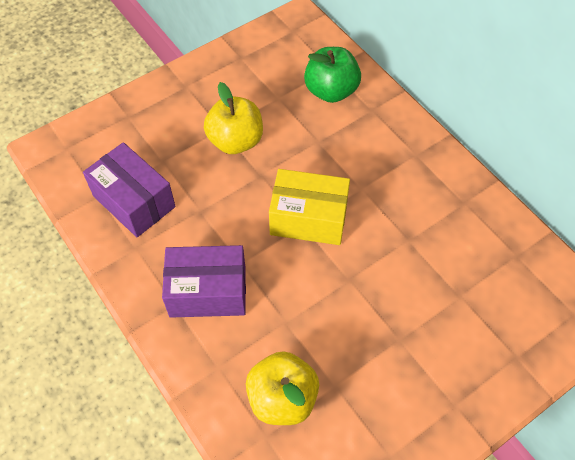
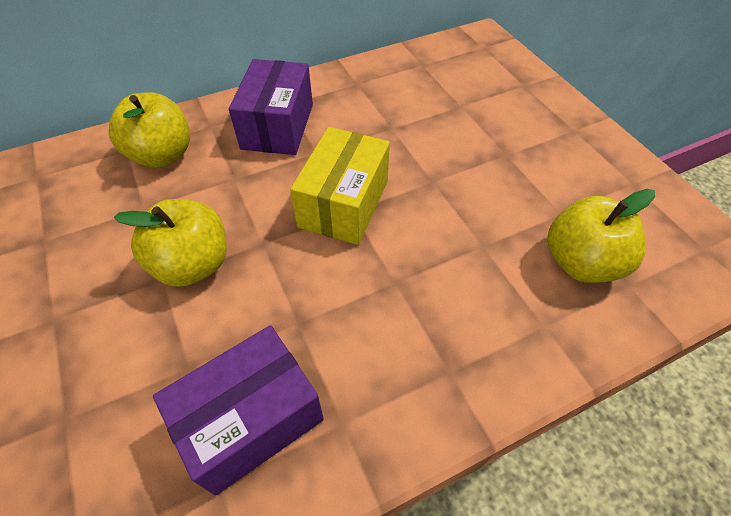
camera: 80 degrees left, 5 degrees down
purple box [162,245,246,318] -> purple box moved to [229,59,313,155]
green apple [304,47,361,103] -> yellow apple [109,92,190,168]

